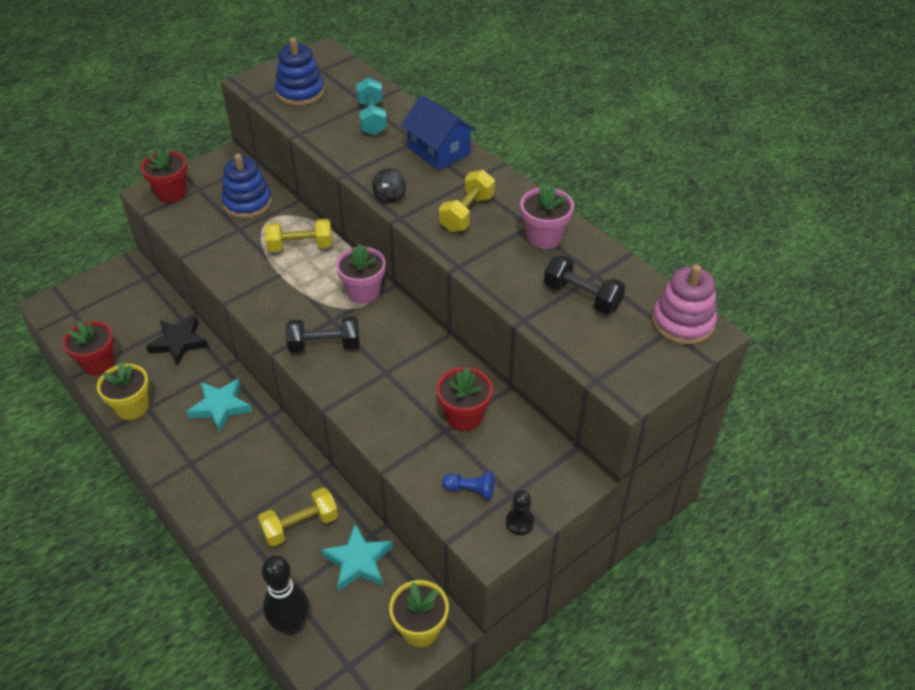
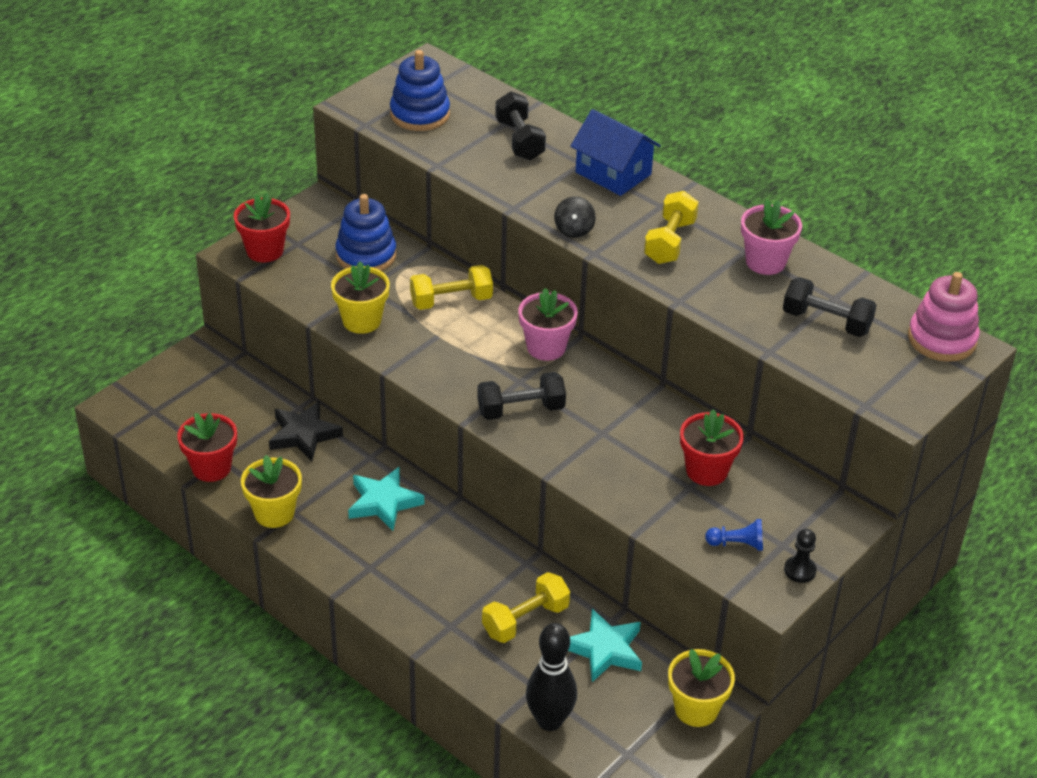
camera: 10 degrees left, 5 degrees down
turquoise dumbbell [356,77,387,136] -> black dumbbell [495,92,546,160]
none -> yellow flower pot [331,261,390,334]

